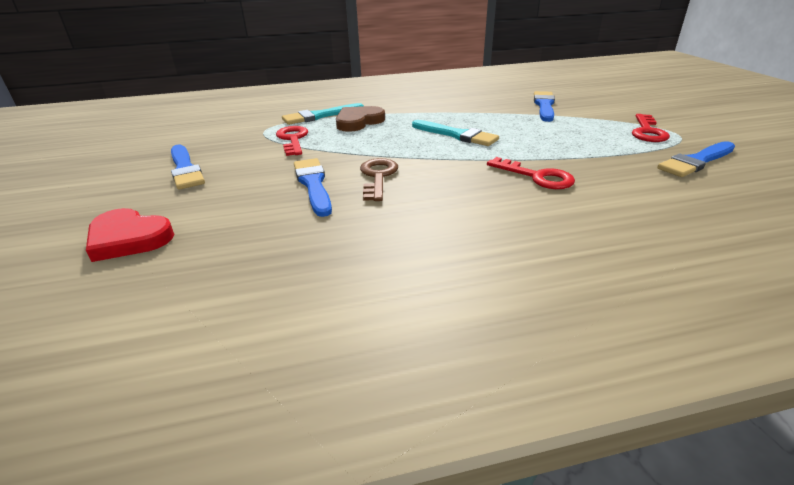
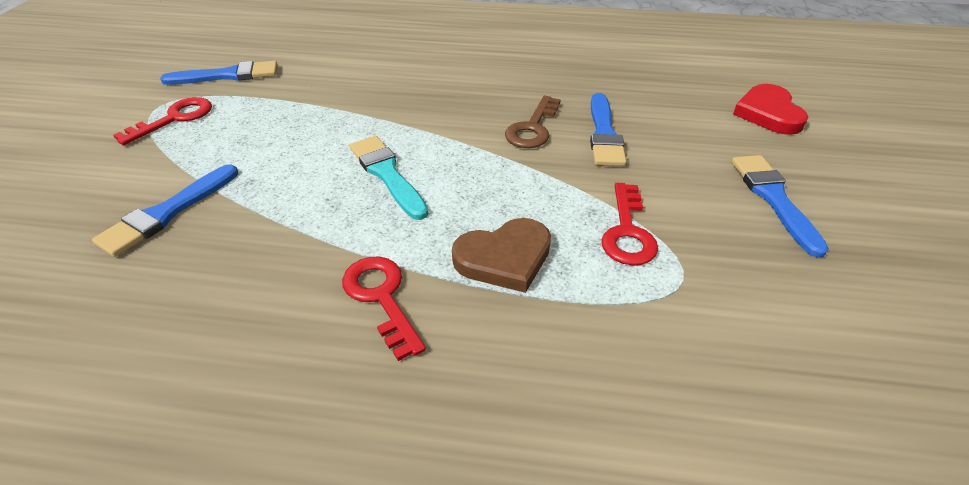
camera: 160 degrees left, 10 degrees up
red heart [86,208,174,262] -> red heart turned 135 degrees counterclockwise [733,84,808,135]
turquoise brush [282,103,364,125] -> none
red key [487,157,575,189] -> red key moved to [342,257,426,361]

